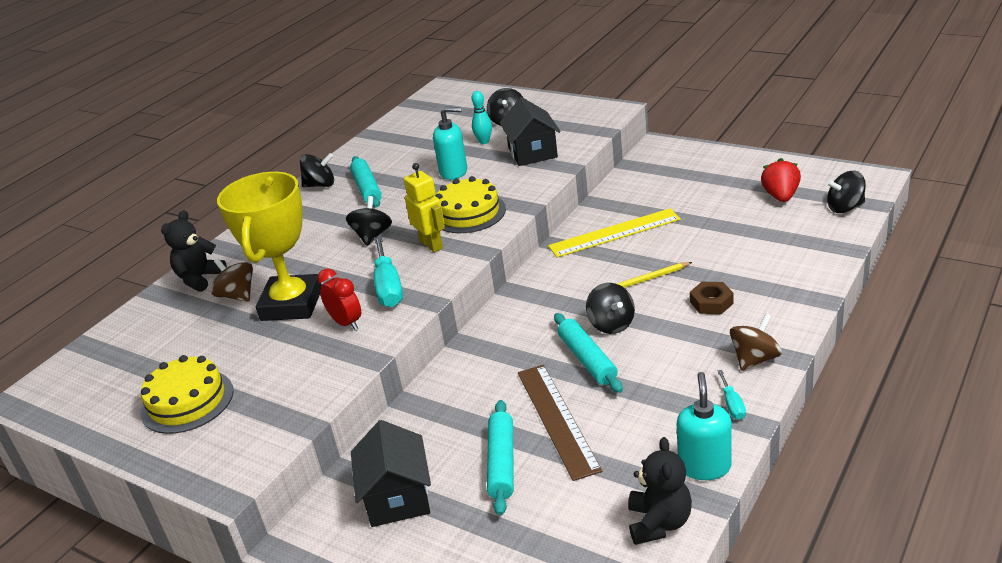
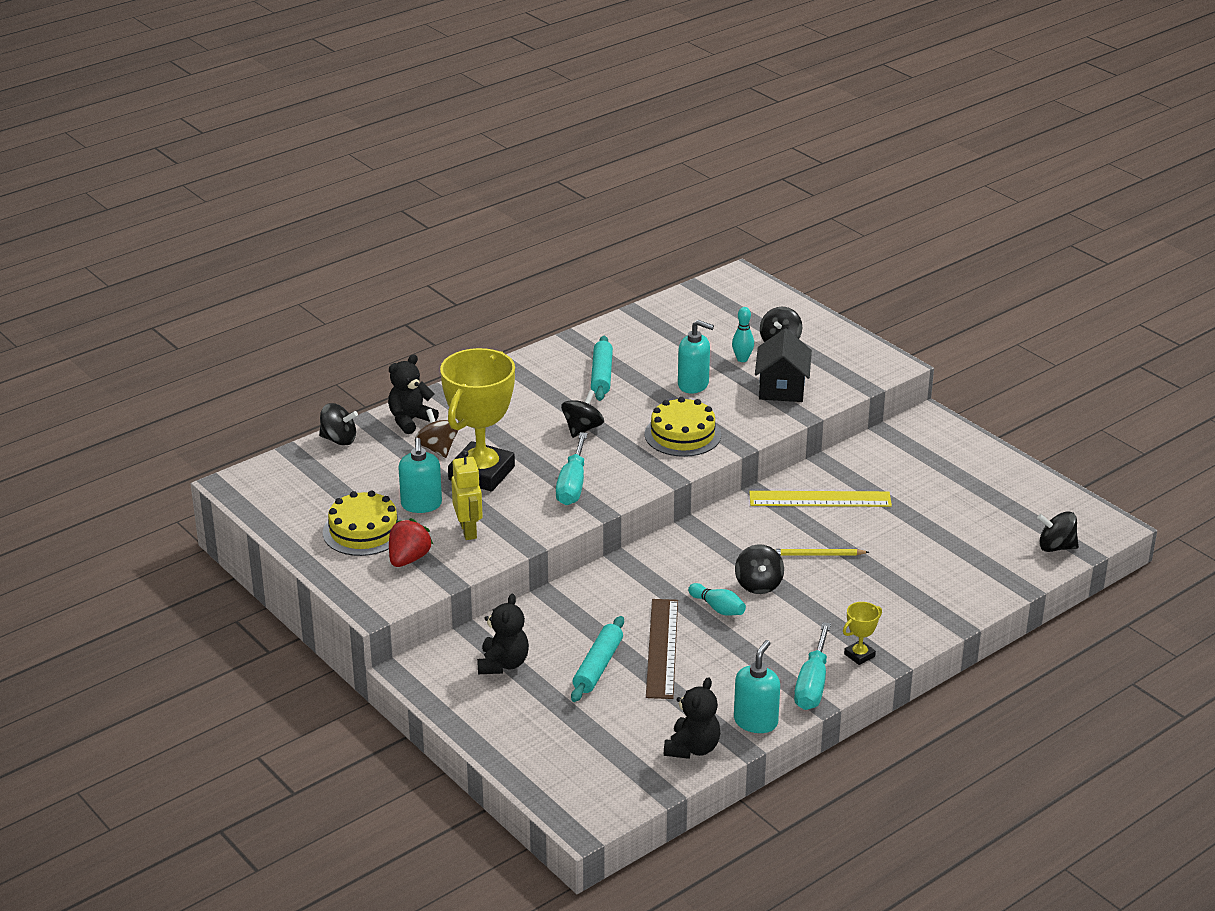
camera: 15 degrees right, 0 degrees up
black spinning top [300,153,334,187] -> black spinning top moved to [319,403,358,446]
red clock [317,269,361,330] -> none
black house [351,420,431,527] -> black teddy bear [477,594,529,674]
yellow robot [404,163,445,253] -> yellow robot moved to [451,450,483,540]
turquoise rolling pin [554,313,623,393] -> turquoise bowling pin [688,583,746,616]
brown nut [690,282,733,314] -> none
turquoise screwdriver [717,370,746,420] -> turquoise screwdriver [794,622,831,710], size x1.99
brown spinning top [730,314,782,371] -> yellow trophy [843,602,882,665]
red strawberry [761,158,801,202] -> red strawberry moved to [389,518,434,567]
none -> turquoise soap dispenser [399,438,442,513]

